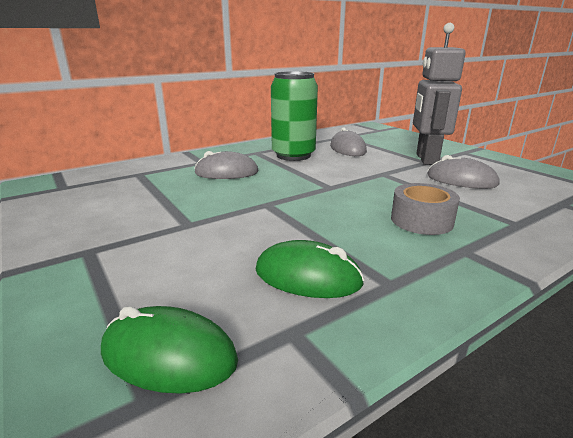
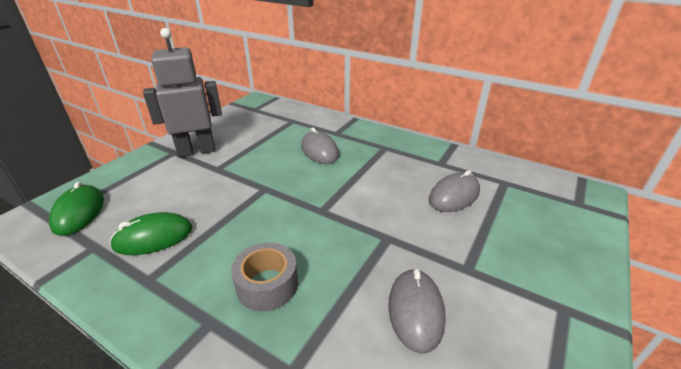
camera: 65 degrees right, 10 degrees up
green mouse [255,240,364,298] -> green mouse turned 75 degrees clockwise [110,212,192,255]
green can [271,71,318,161] -> none
grey robot [413,23,466,165] -> grey robot moved to [143,28,222,157]

